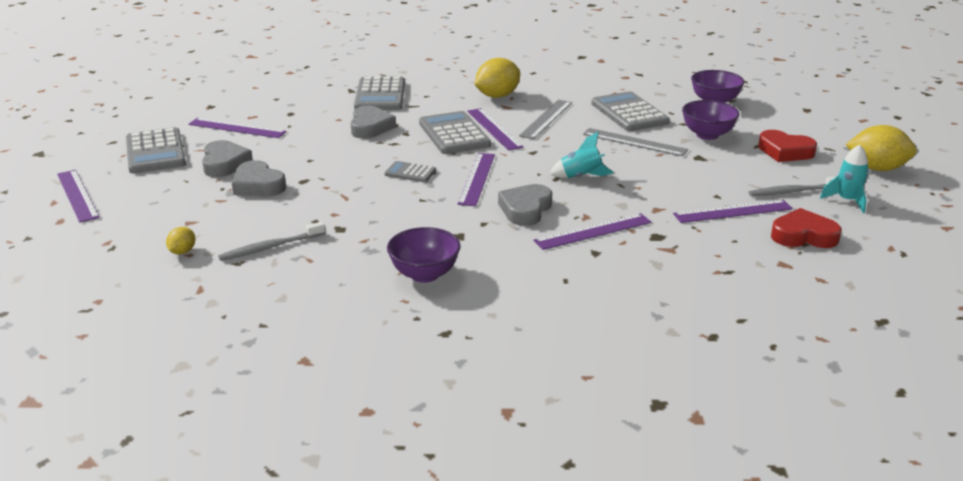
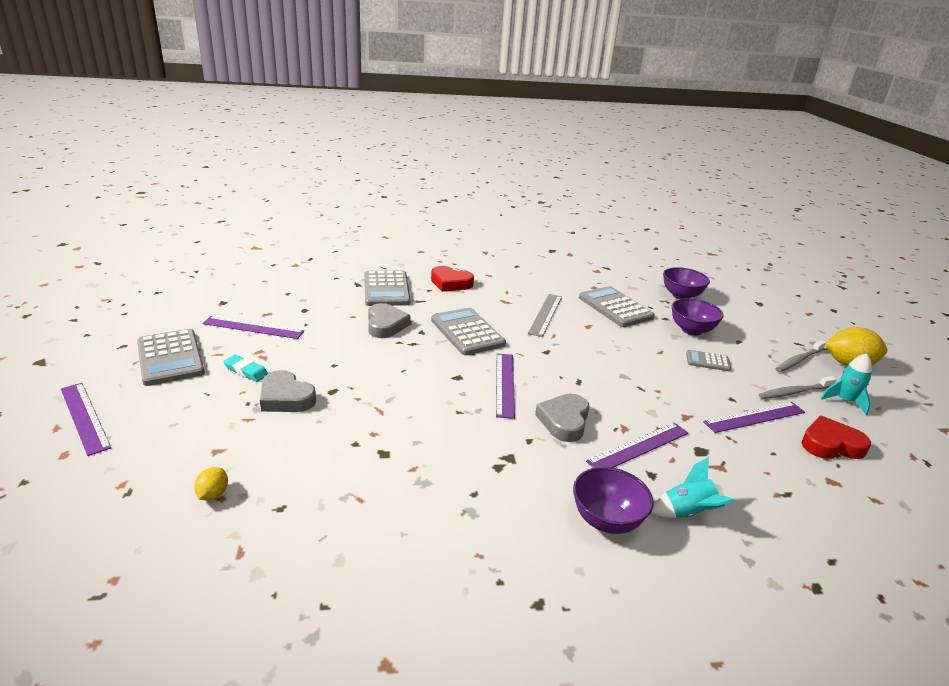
camera: 10 degrees left, 0 degrees up
grey heart [202,140,253,177] -> turquoise eraser [223,355,268,382]
grey toothbrush [218,222,325,261] -> grey toothbrush moved to [775,340,826,372]
grey calculator [384,161,436,182] -> grey calculator moved to [686,350,731,371]
purple bowl [387,227,461,283] -> purple bowl moved to [573,467,654,534]
purple ruler [467,108,523,150] -> none
yellow lemon [474,58,520,98] -> none
turquoise rocket [550,132,614,178] -> turquoise rocket moved to [652,457,735,518]
grey ruler [583,128,688,156] -> none
red heart [758,130,817,162] -> red heart moved to [431,266,474,292]

